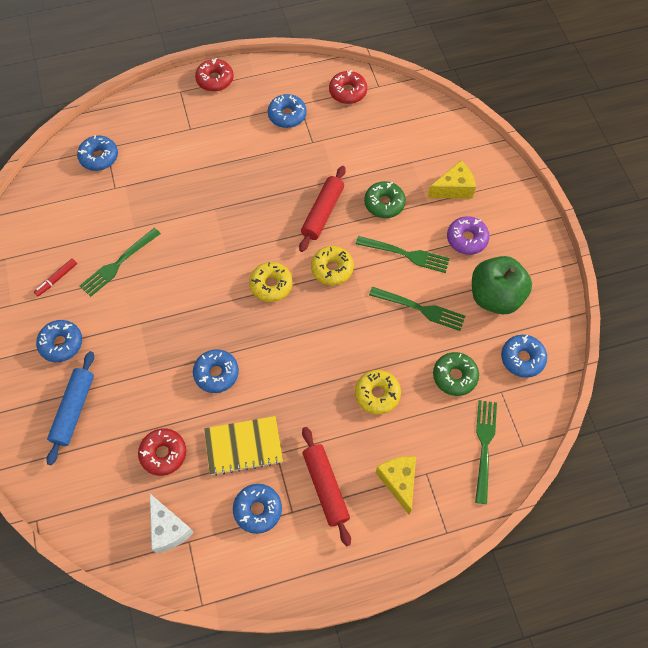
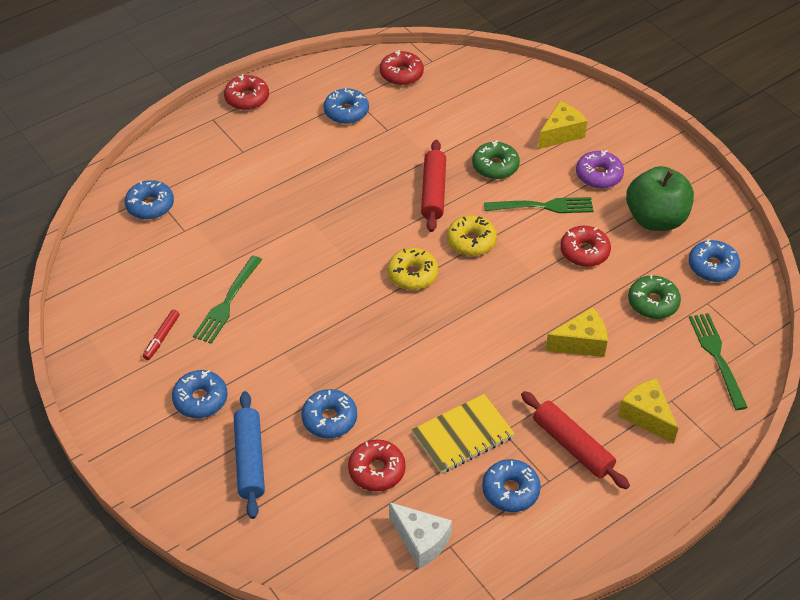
camera: 20 degrees left, 15 degrees down
blue donut [193,349,239,393] -> blue donut moved to [301,389,357,438]
yellow donut [355,370,401,414] -> yellow cheese [545,307,608,357]
green fork [369,287,465,331] -> red donut [560,226,611,267]

